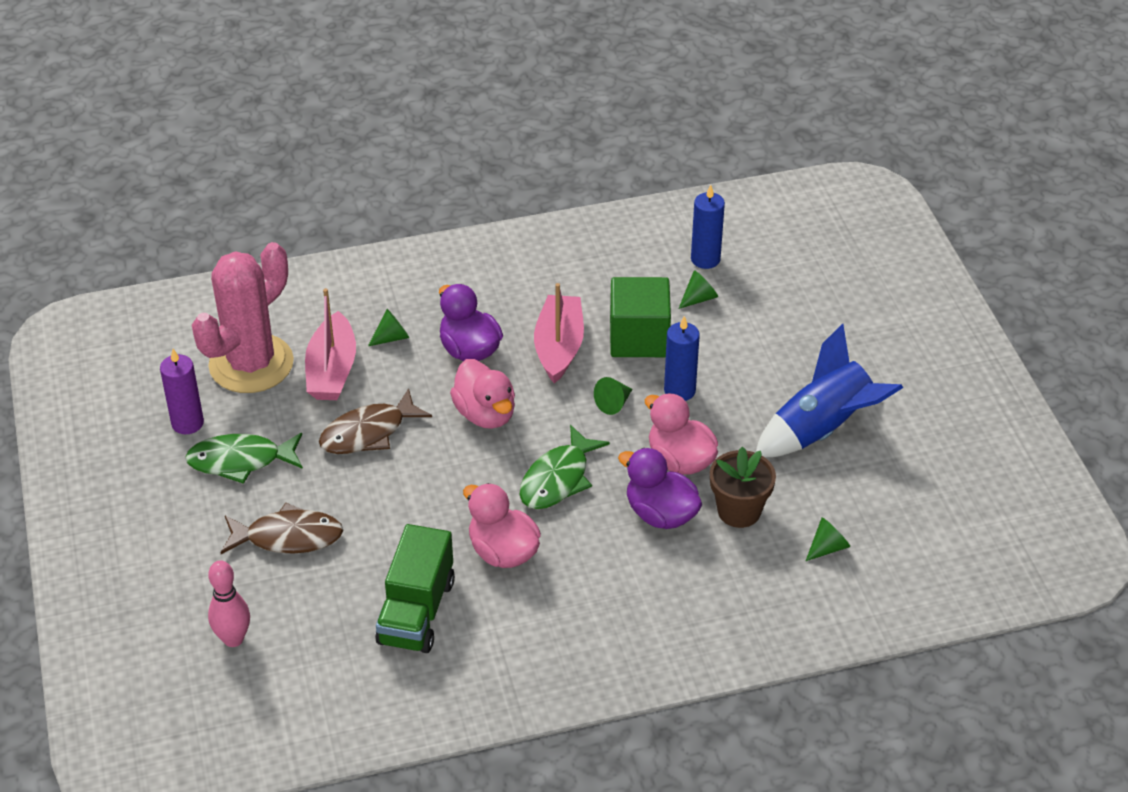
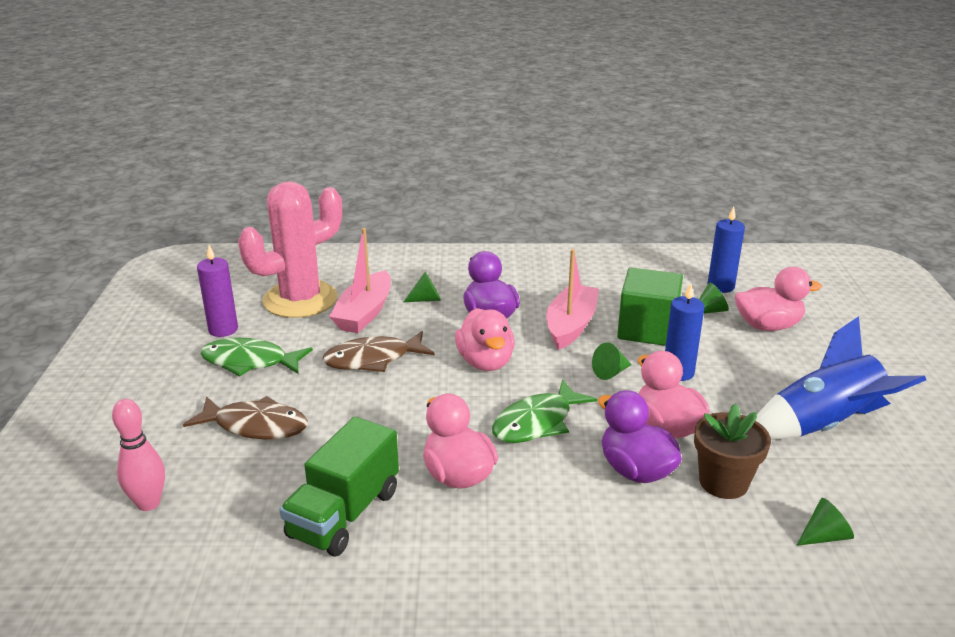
camera: 15 degrees right, 15 degrees down
none -> pink duck [735,267,822,331]

